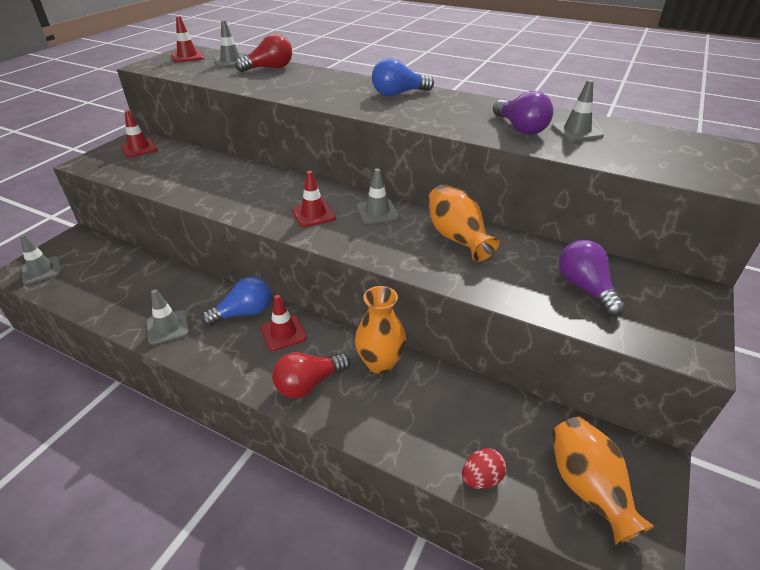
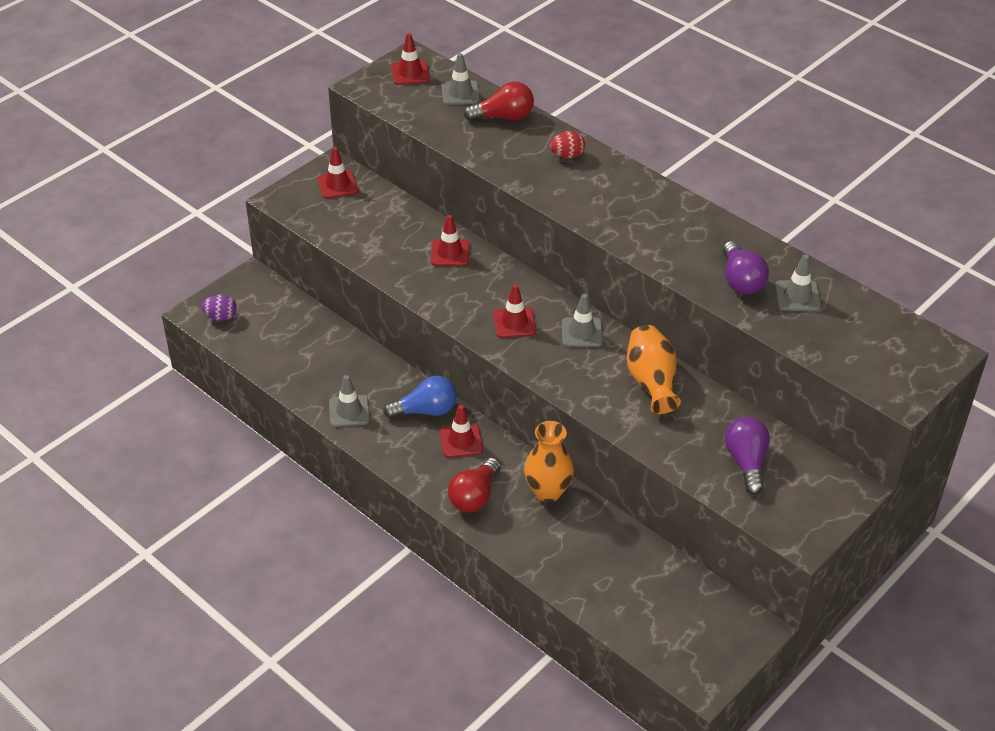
camera: 15 degrees right, 5 degrees up
grey traffic cone [20,234,62,285] -> purple egg [201,295,237,321]
red light bulb [272,352,350,398] -> red light bulb turned 45 degrees counterclockwise [448,458,501,512]
blue light bulb [372,58,434,96] -> none
red egg [462,448,506,489] -> red egg moved to [550,131,585,158]
orange vase [552,417,654,545] -> none
none -> red traffic cone [431,215,469,266]

